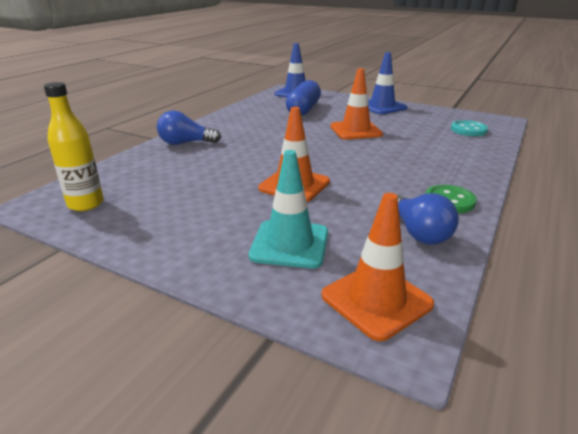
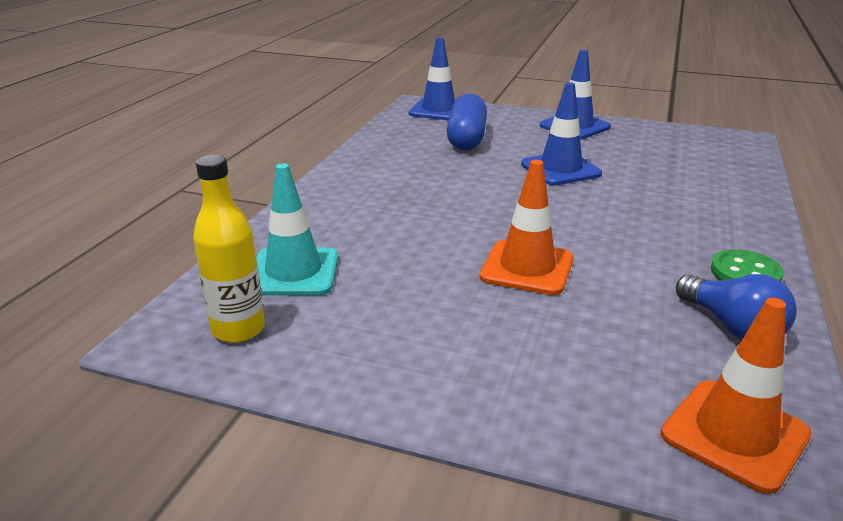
camera: 10 degrees left, 0 degrees up
blue light bulb [157,110,221,145] -> none
turquoise traffic cone [249,150,328,268] -> turquoise traffic cone moved to [256,163,338,296]
orange traffic cone [330,68,383,140] -> blue traffic cone [521,82,602,185]
turquoise button [451,120,488,136] -> none

